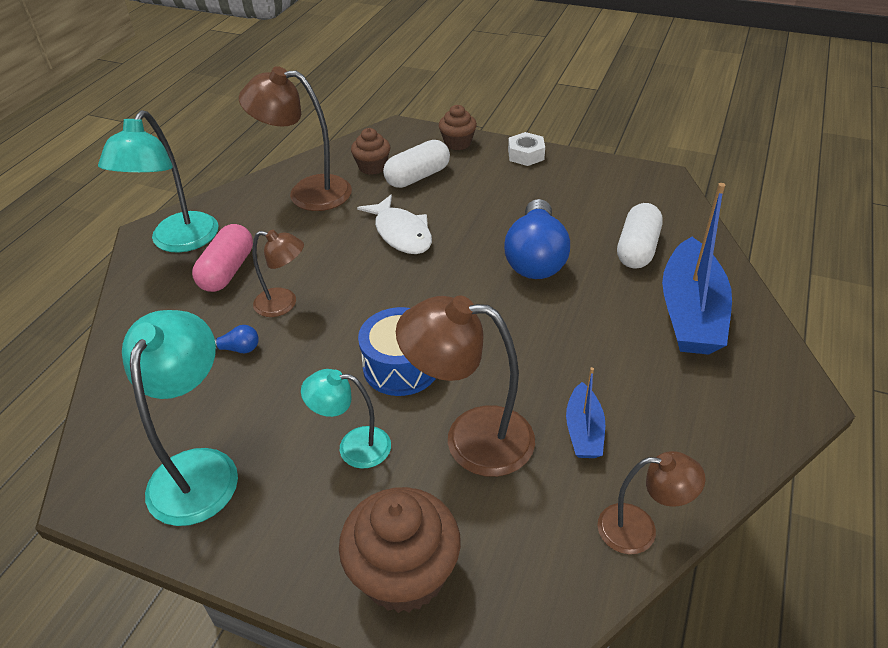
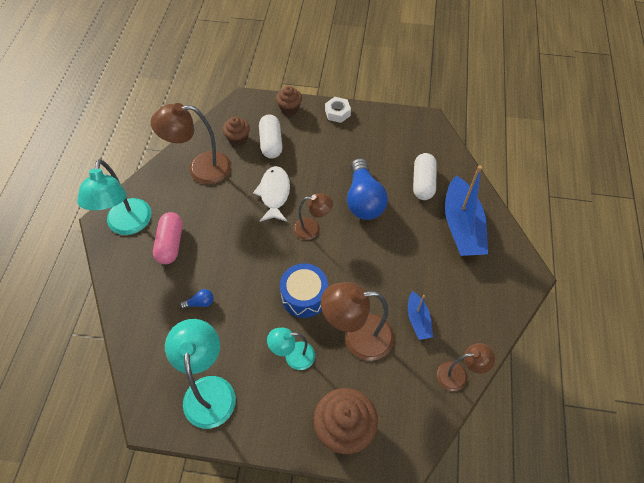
camera: 15 degrees left, 15 degrees up
brown lamp [253,230,304,317] -> brown lamp moved to [293,193,333,240]
white fish [357,195,432,254] -> white fish turned 135 degrees counterclockwise [253,166,290,222]
white capsule [383,140,450,188] -> white capsule turned 45 degrees counterclockwise [259,115,282,159]

